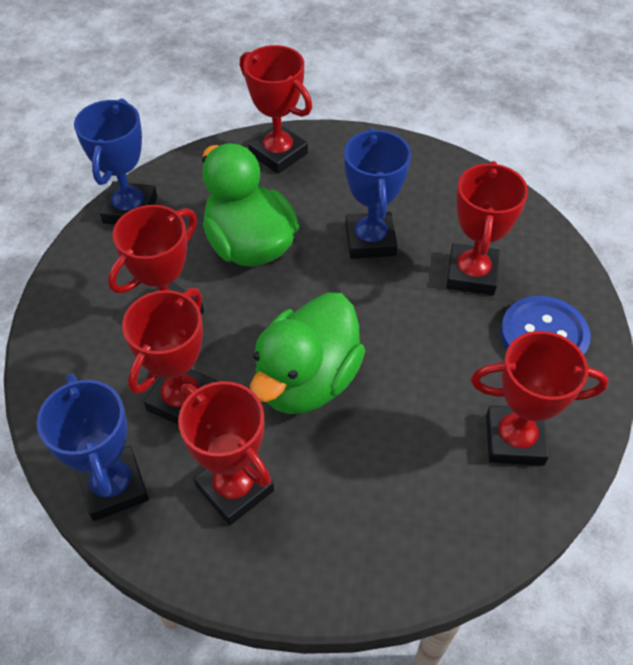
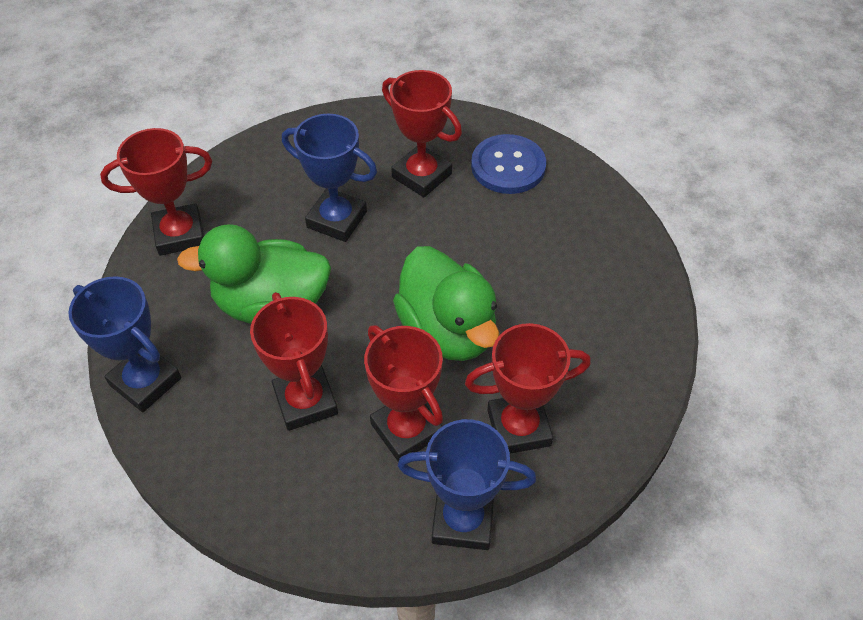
camera: 60 degrees left, 0 degrees up
red trophy [471,331,608,465] -> none

